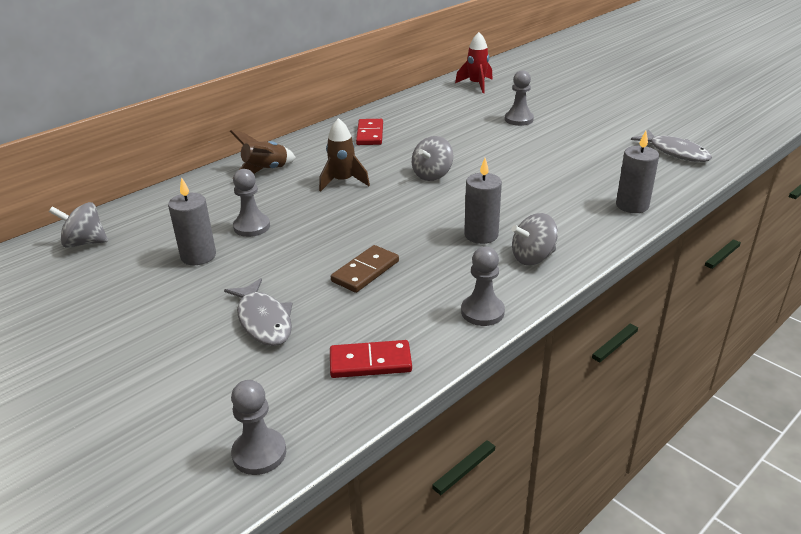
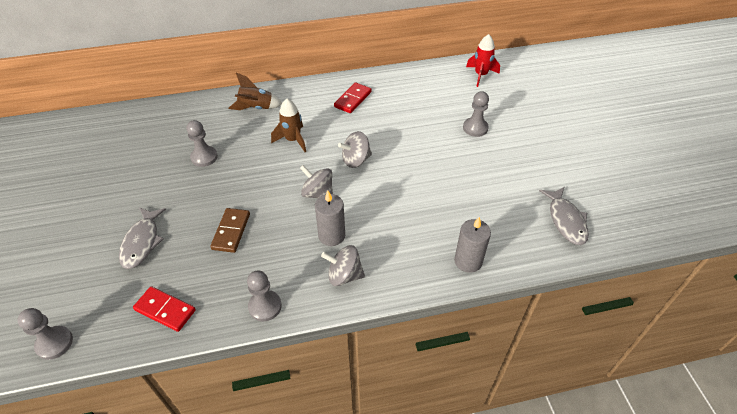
camera: 30 degrees right, 15 degrees up
grey spinning top [49,202,108,248] -> grey spinning top moved to [300,165,333,198]
grey candle [168,177,216,265] -> none
brown domino [331,245,399,293] -> brown domino turned 60 degrees counterclockwise [210,208,250,253]

